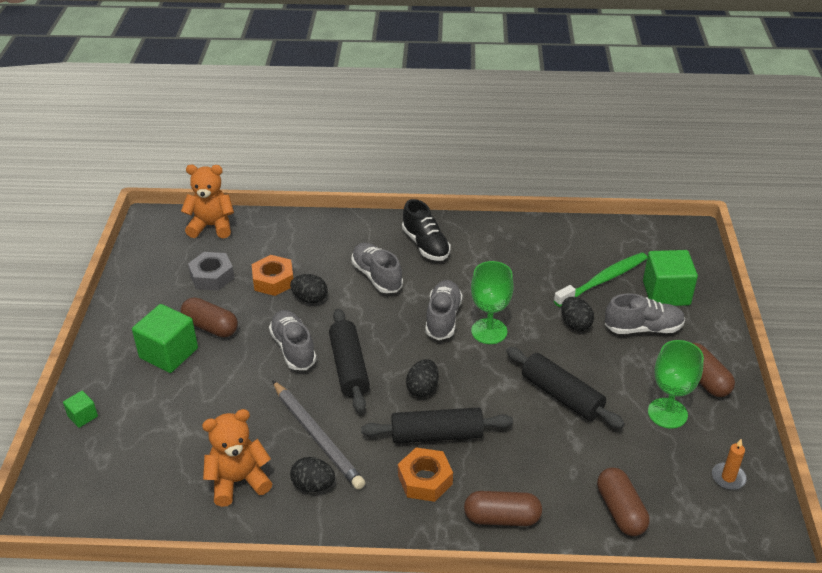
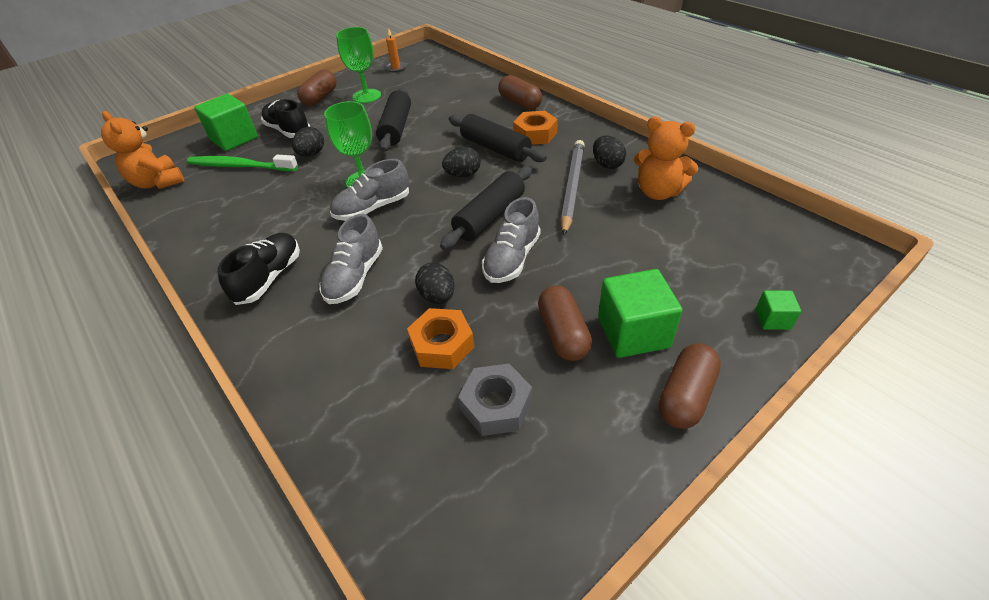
camera: 130 degrees left, 5 degrees up
orange teddy bear [181,165,234,238] -> orange teddy bear moved to [101,111,184,189]
brown capsule [597,467,650,536] -> brown capsule moved to [658,343,721,429]
grey shoe [605,294,685,334] -> black shoe [261,99,310,138]

